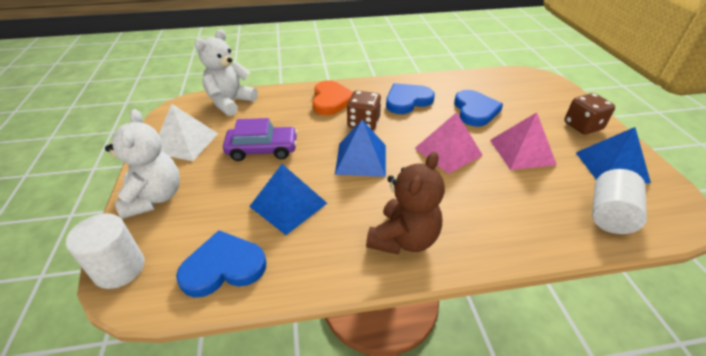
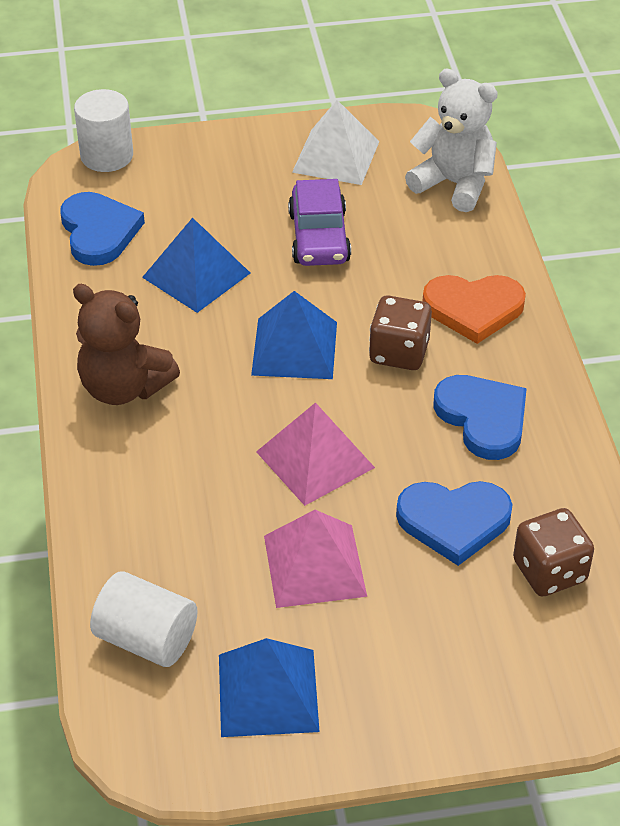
camera: 90 degrees right, 5 degrees up
white teddy bear [105,109,180,219] -> none
brown dice [564,93,615,135] -> brown dice moved to [513,508,594,596]

